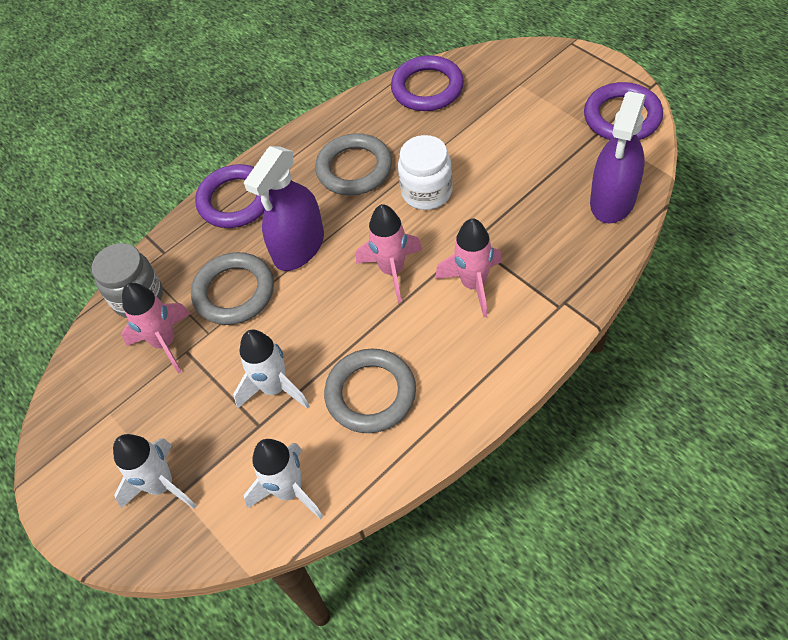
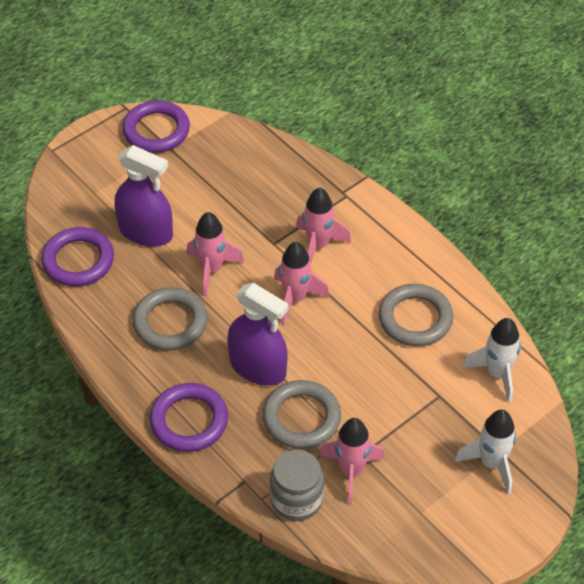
camera: 95 degrees left, 5 degrees down
white rocket [233,330,310,409] -> none
white jar [398,135,453,210] -> pink rocket [187,212,244,296]
purple spray bottle [590,91,646,223] -> purple spray bottle moved to [115,145,173,247]

